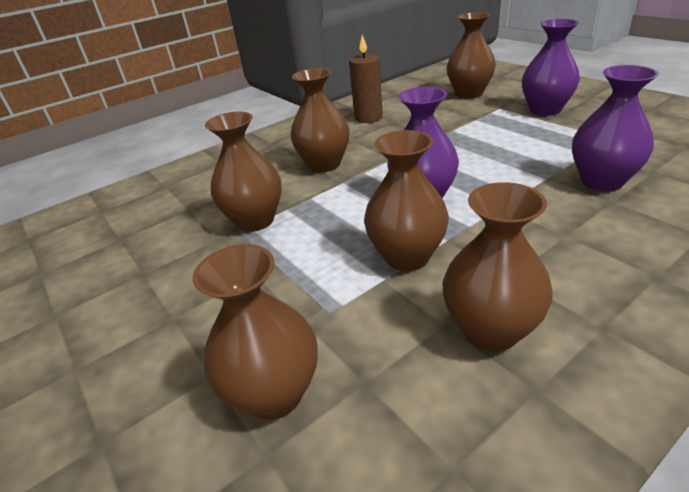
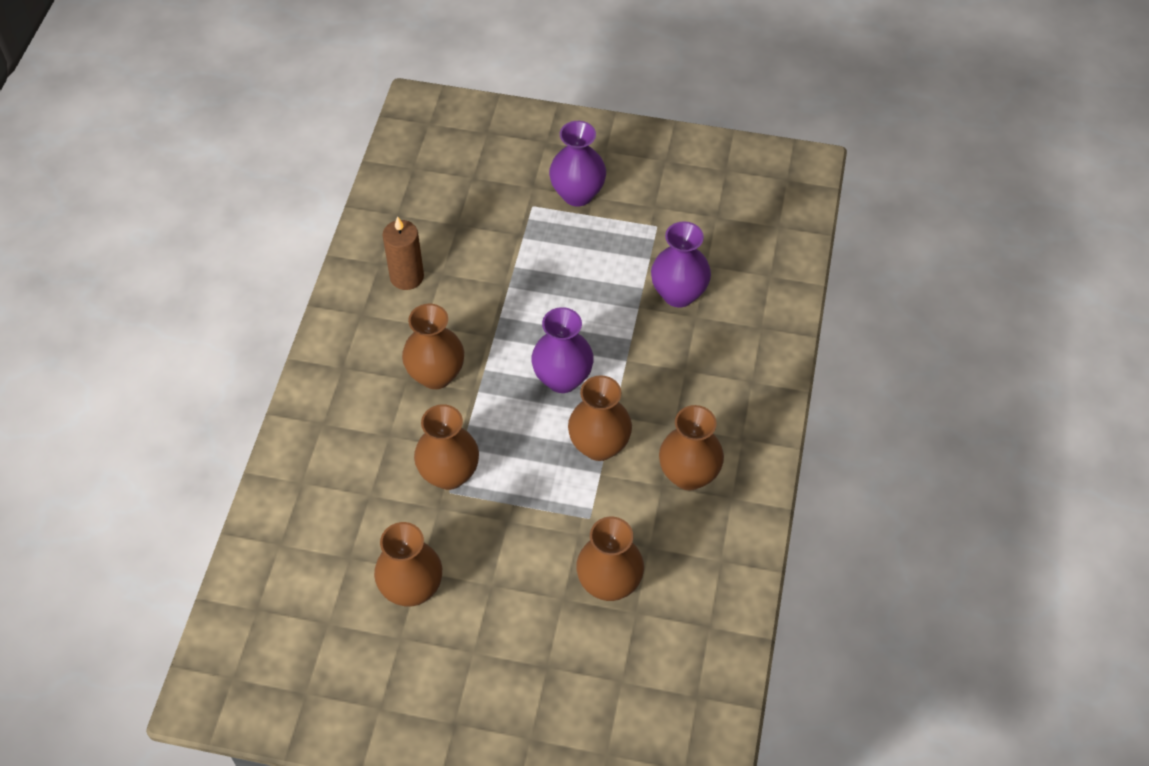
camera: 45 degrees left, 20 degrees up
brown vase [447,12,496,99] -> brown vase moved to [374,522,442,607]

